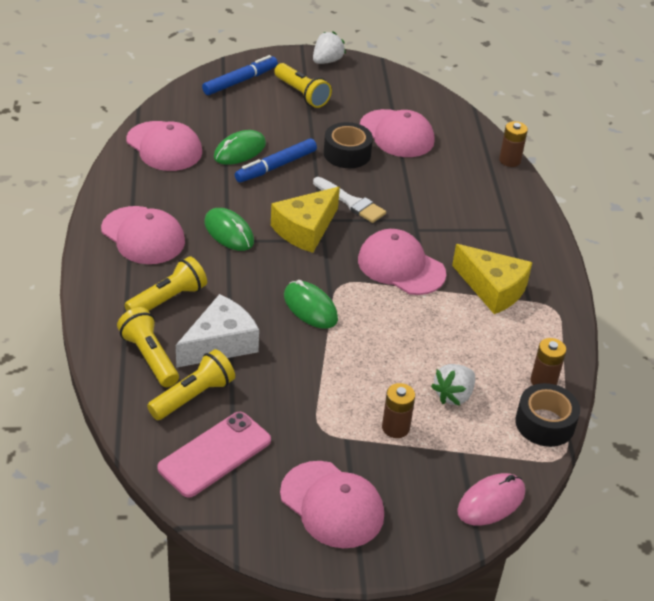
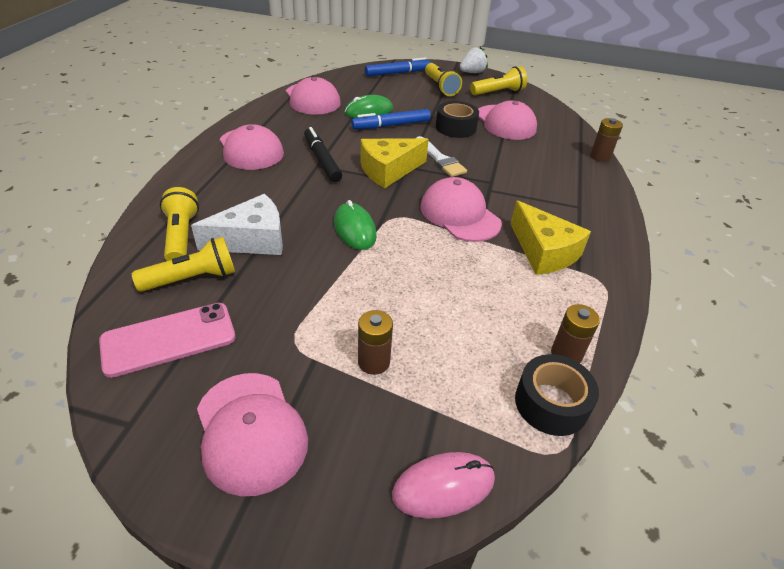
camera: 20 degrees right, 0 degrees up
yellow flashlight [125,256,207,311] -> yellow flashlight moved to [470,66,527,95]
green mouse [204,208,254,251] -> black marker [304,127,342,182]
white strawberry [431,364,475,406] -> none

